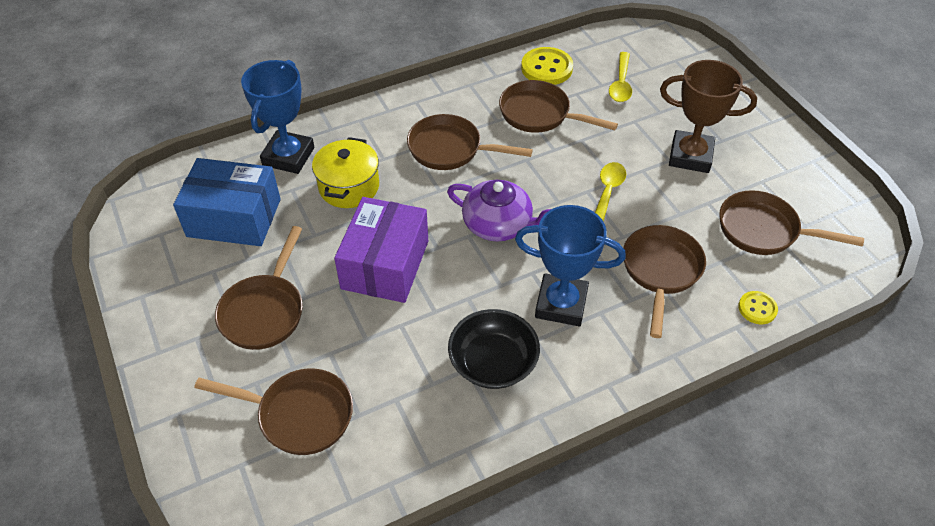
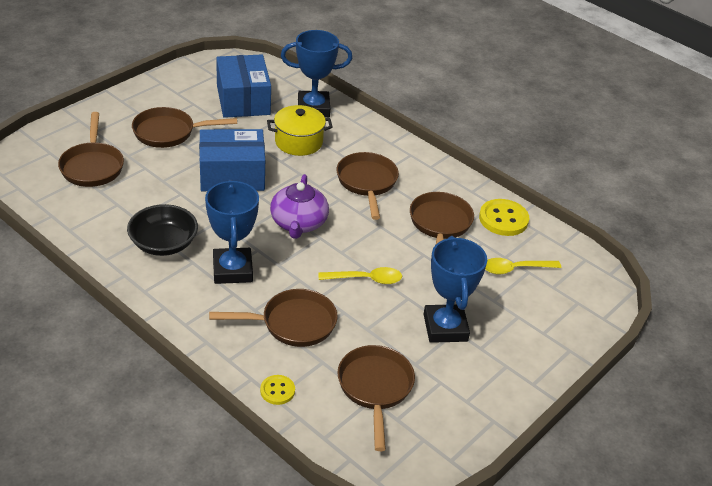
camera: 65 degrees right, 10 degrees down
purple box [334,197,428,303] -> blue box [199,129,265,191]
brown trophy [660,60,757,173] -> blue trophy [424,236,487,343]

